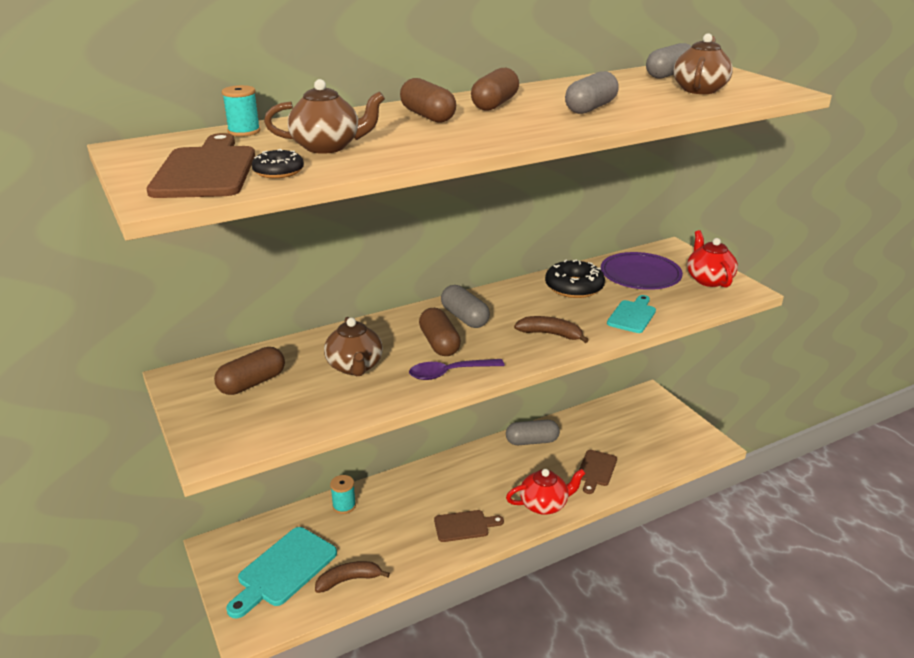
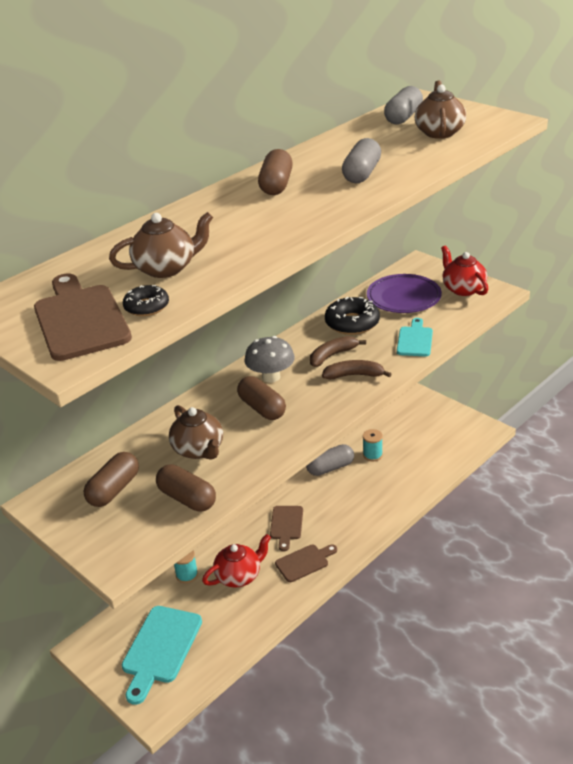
camera: 15 degrees left, 5 degrees up
turquoise spool [222,85,260,137] -> turquoise spool moved to [363,429,383,461]
brown banana [315,561,390,593] -> brown banana moved to [310,336,366,367]
brown capsule [400,78,456,122] -> brown capsule moved to [156,464,216,512]
purple spoon [409,359,505,380] -> none
grey capsule [441,285,490,328] -> grey mushroom [244,336,295,383]
red teapot [506,469,586,515] -> red teapot moved to [202,534,271,588]
brown cutting board [579,450,617,494] -> brown cutting board moved to [270,506,303,552]

